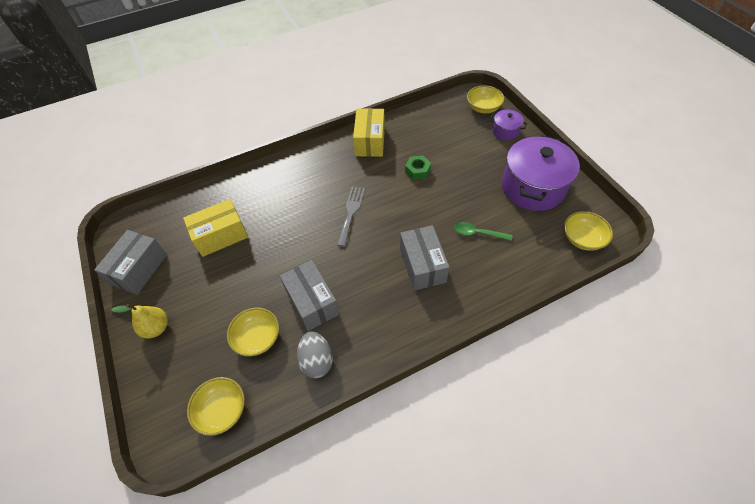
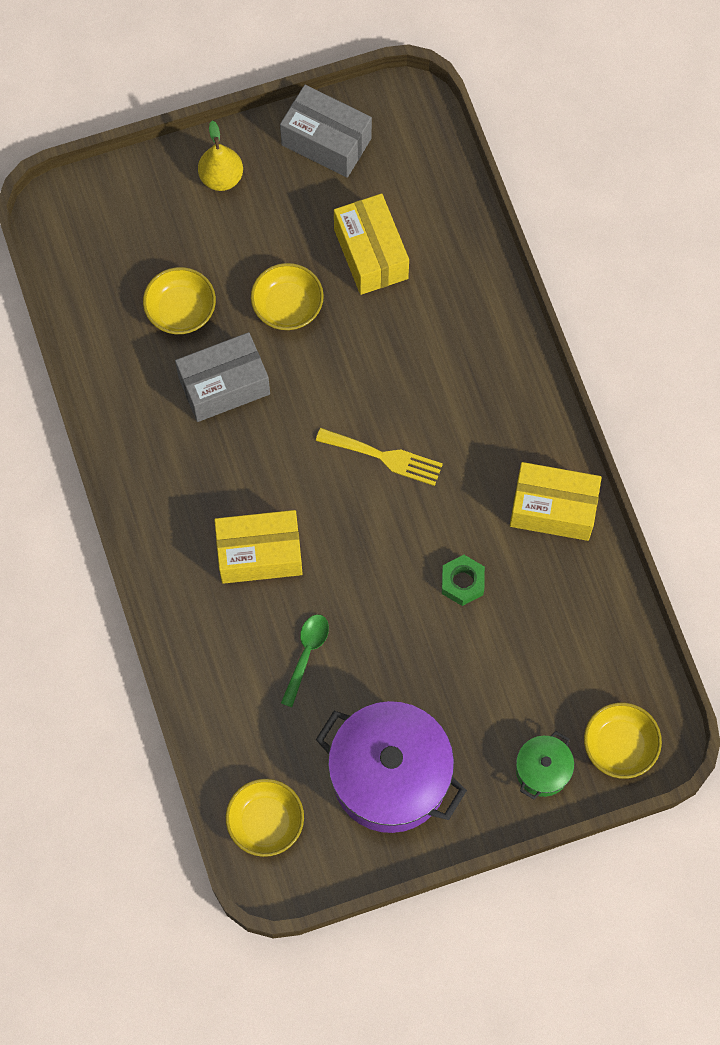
camera: 95 degrees right, 15 degrees up
yellow bowl [187,377,245,436] -> yellow bowl moved to [251,263,324,330]
grey egg [297,331,333,378] -> none
grey fork [337,187,365,247] -> yellow fork [316,428,443,486]
grey box [400,225,450,290] -> yellow box [214,510,303,584]
purple pot [490,110,527,140] -> green pot [516,731,574,799]

